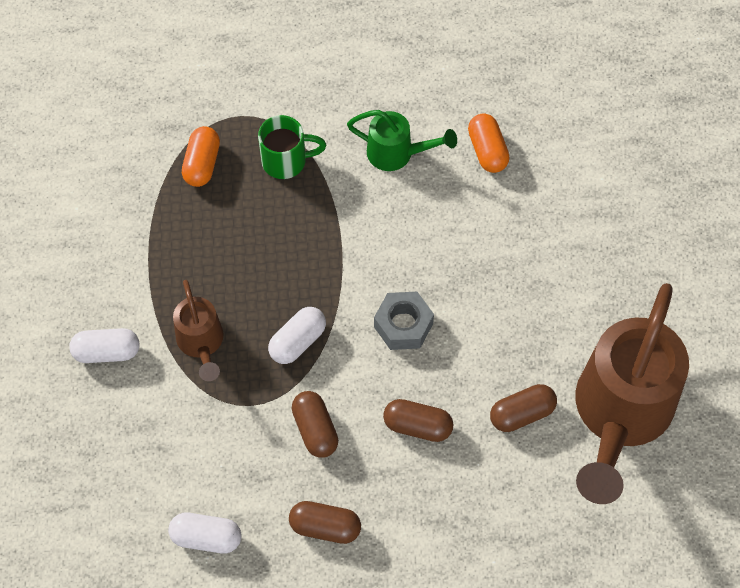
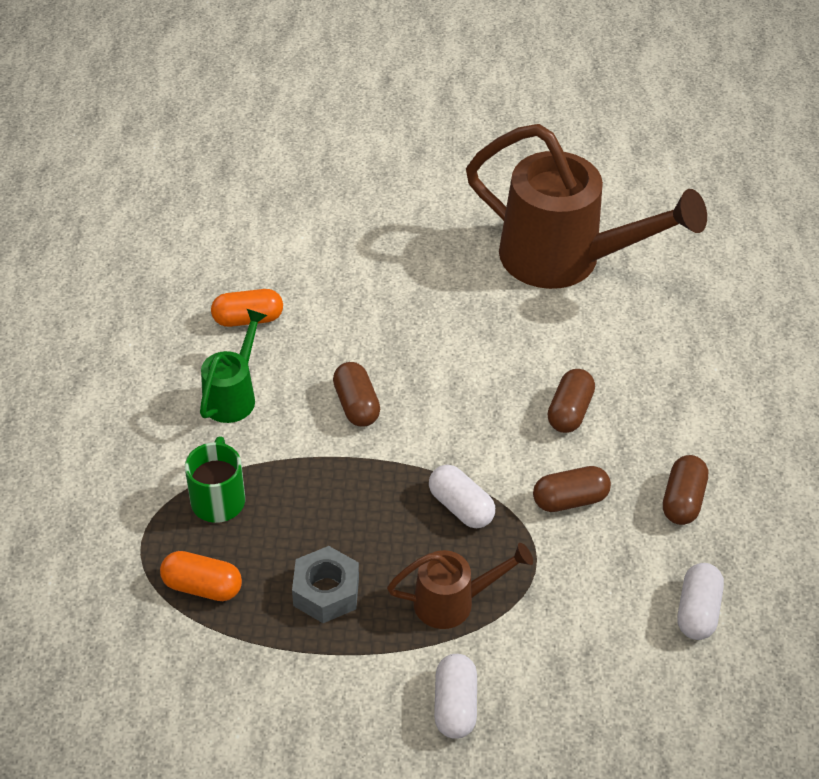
camera: 85 degrees left, 15 degrees down
grey nut [374,292,434,350] -> grey nut moved to [292,546,359,623]
brown capsule [490,384,557,432] -> brown capsule moved to [333,362,380,427]

